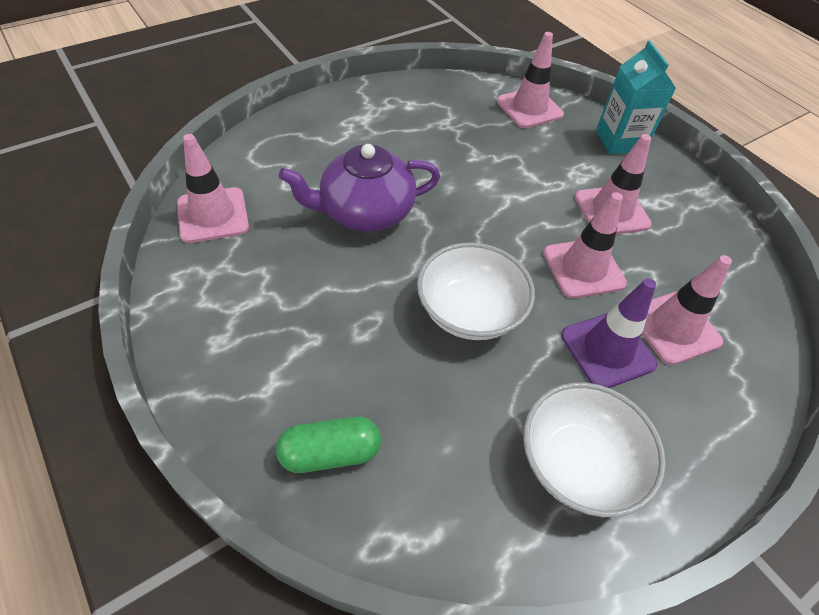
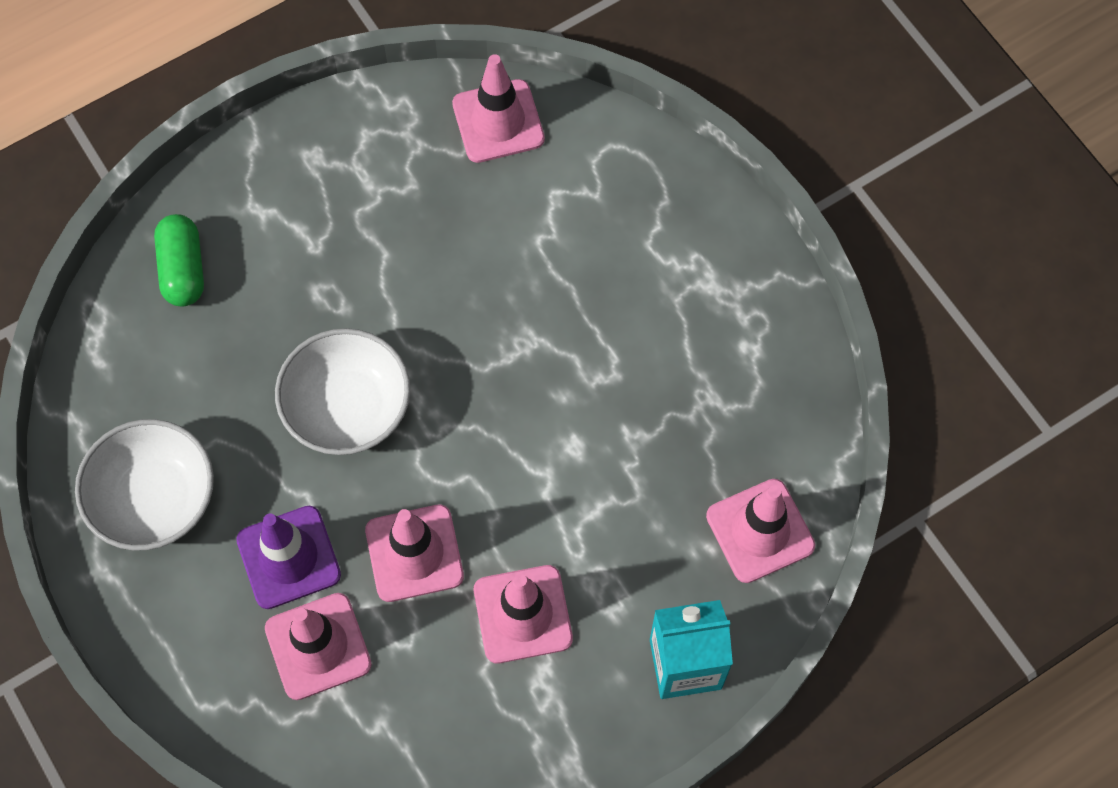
camera: 95 degrees right, 15 degrees up
purple teapot [279,144,440,232] -> none

